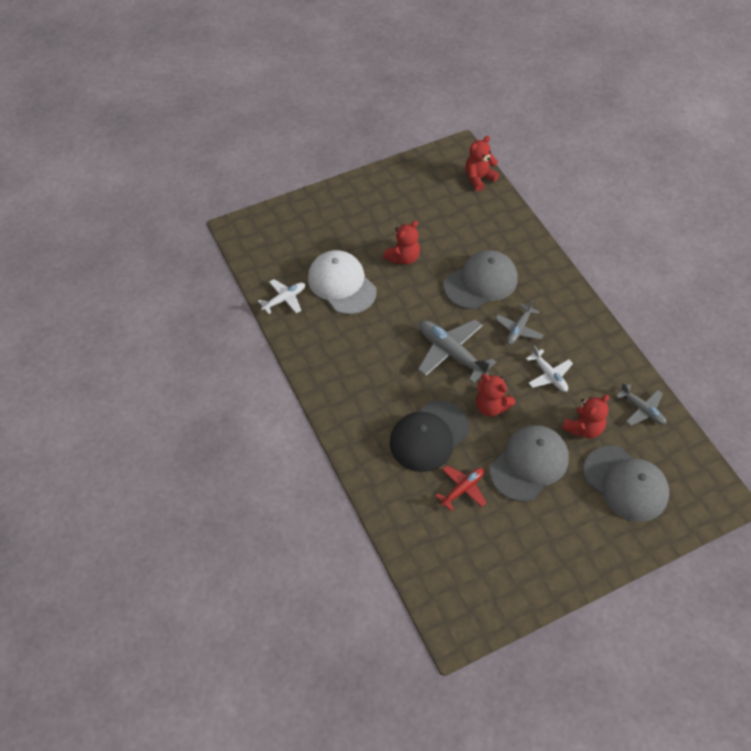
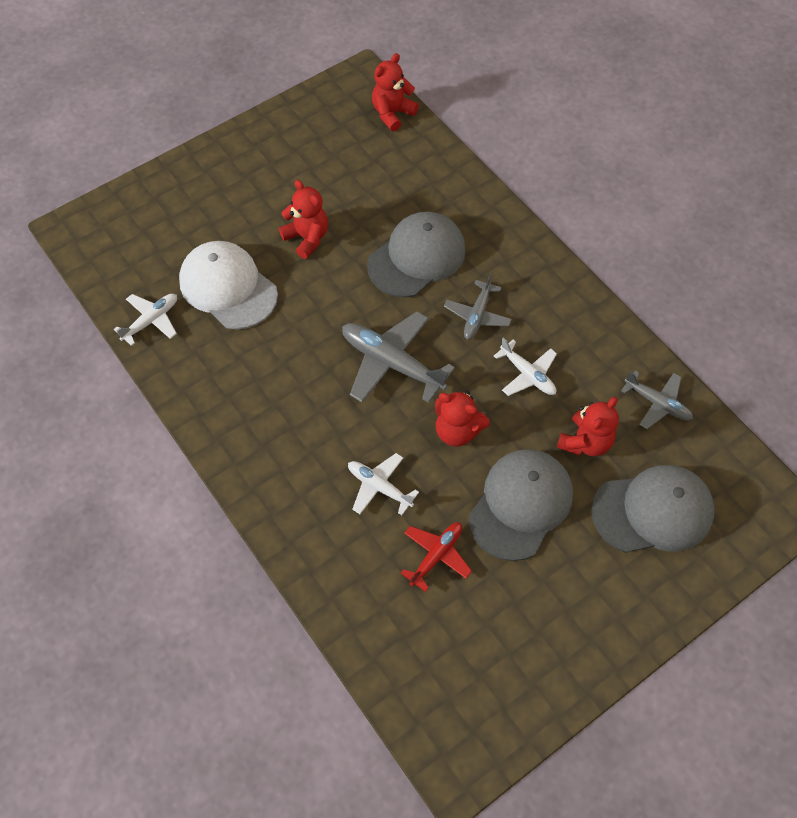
camera: 10 degrees left, 5 degrees up
red teddy bear [383,220,420,265] -> red teddy bear turned 75 degrees counterclockwise [279,180,328,259]
black cap [390,400,469,472] -> white plane [348,453,419,515]
grey cap [583,446,669,522] -> grey cap turned 45 degrees counterclockwise [591,465,715,553]

